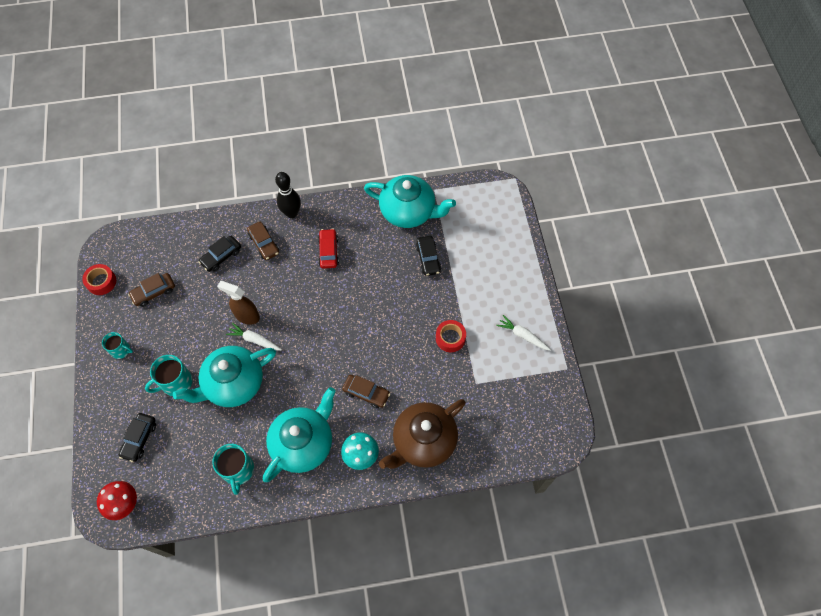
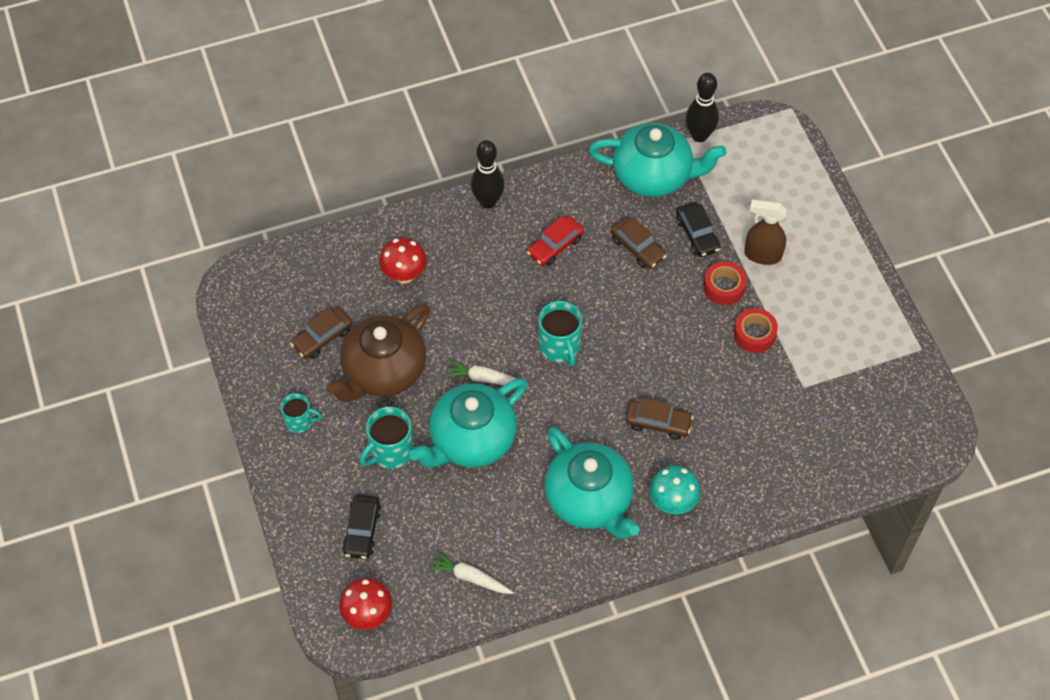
camera: 10 degrees left, 5 degrees down
red tape [82,264,116,295] -> red tape moved to [703,261,747,305]
black car [198,236,241,272] -> red mushroom [379,237,427,284]
turquoise mug [212,444,254,495] -> turquoise mug moved to [538,301,582,366]
brown spray bottle [217,281,260,325] -> brown spray bottle moved to [745,200,787,265]
brown car [247,222,279,260] -> brown car moved to [611,217,667,269]
turquoise teapot [263,387,336,482] -> turquoise teapot turned 120 degrees clockwise [544,427,639,539]
red car [318,229,339,269] -> red car turned 120 degrees counterclockwise [527,216,584,266]
brown teapot [379,399,466,469] -> brown teapot moved to [326,304,430,402]
white carrot [496,315,551,351] -> white carrot moved to [428,551,514,594]
none -> black bowling pin [686,73,719,142]

